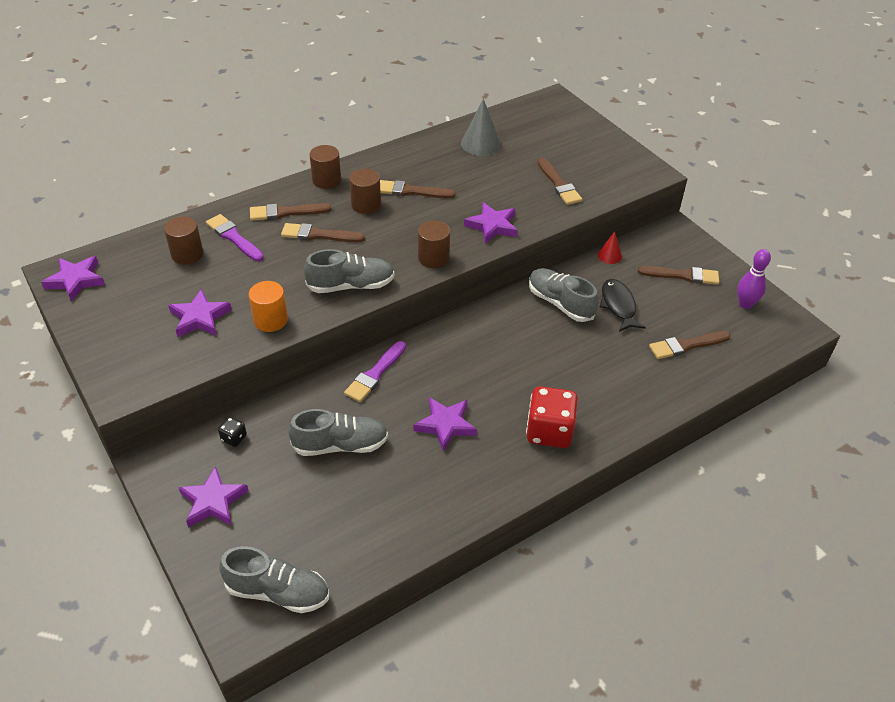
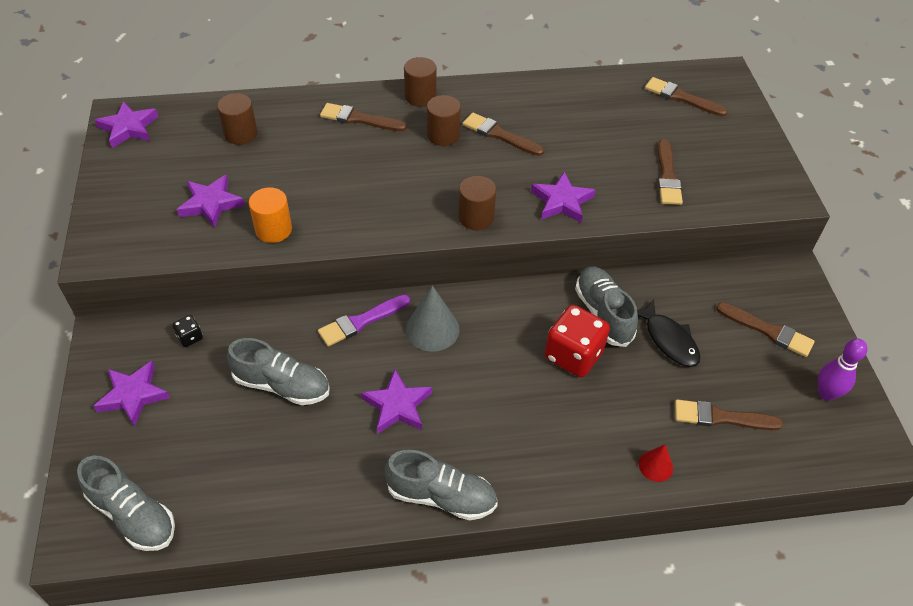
camera: 25 degrees right, 5 degrees up
purple brush [206,214,264,262] -> none
brown brush [281,223,365,242] -> brown brush moved to [645,77,728,117]
grey shoe [304,249,395,293] -> grey shoe moved to [385,450,498,520]
grey cone [461,99,501,156] -> grey cone moved to [406,285,460,351]
red dice [526,386,578,448] -> red dice moved to [545,305,610,377]
red cone [598,232,622,264] -> red cone moved to [639,445,673,482]
black fish [600,279,646,332] -> black fish turned 135 degrees clockwise [637,299,701,367]

